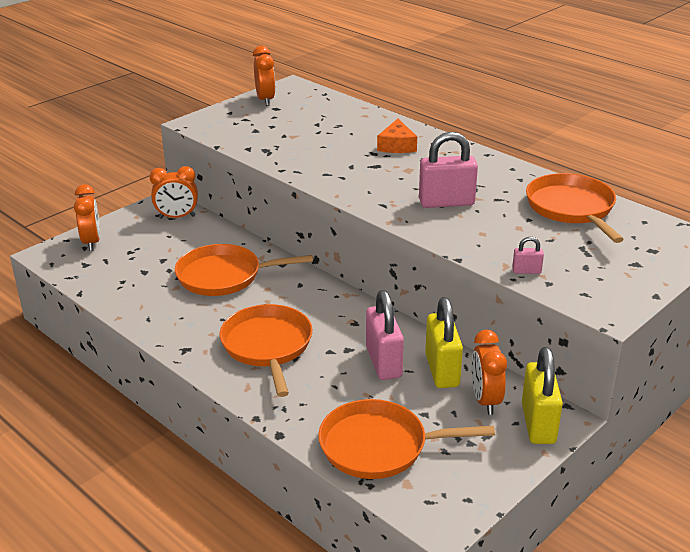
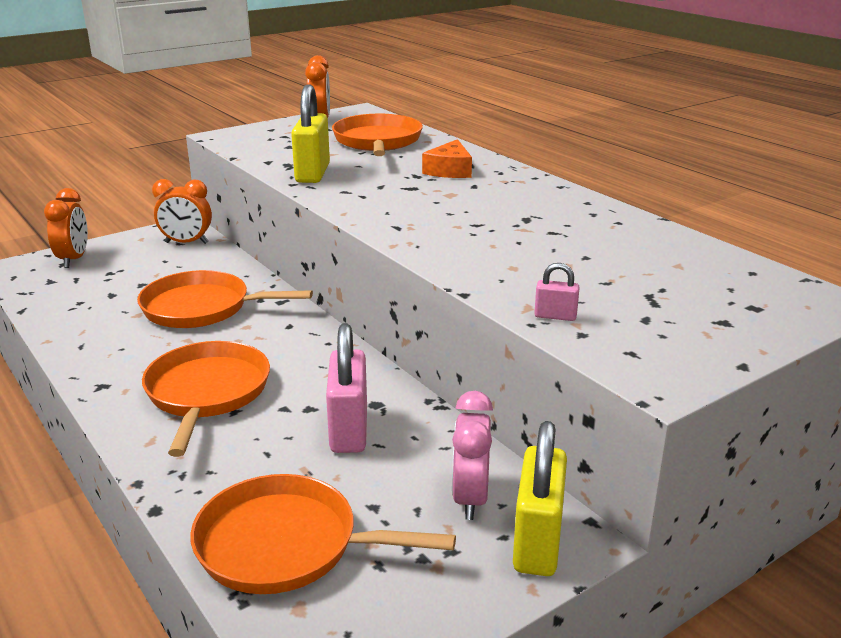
camera: 10 degrees right, 5 degrees down
pink padlock [419,132,478,208] -> none
yellow padlock [425,297,463,388] -> yellow padlock moved to [291,84,330,183]
orange clock [471,330,507,415] -> pink clock [452,391,493,520]
orange pan [526,173,624,243] -> orange pan moved to [332,114,423,156]

